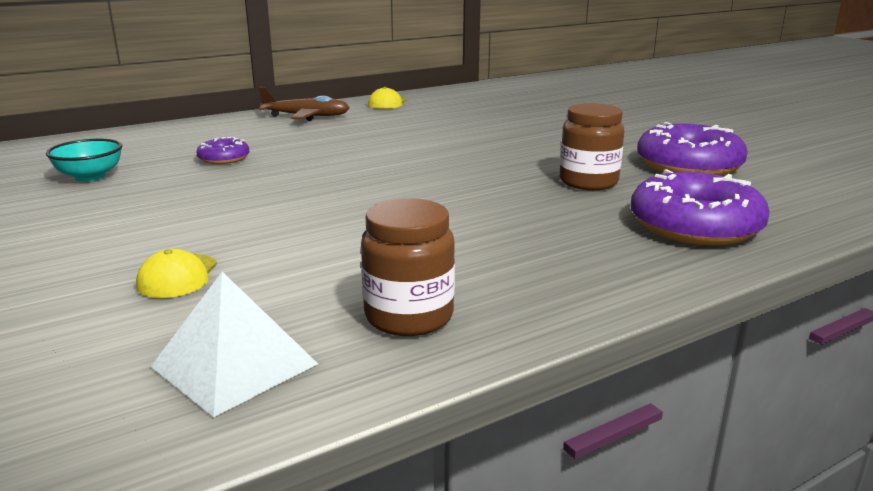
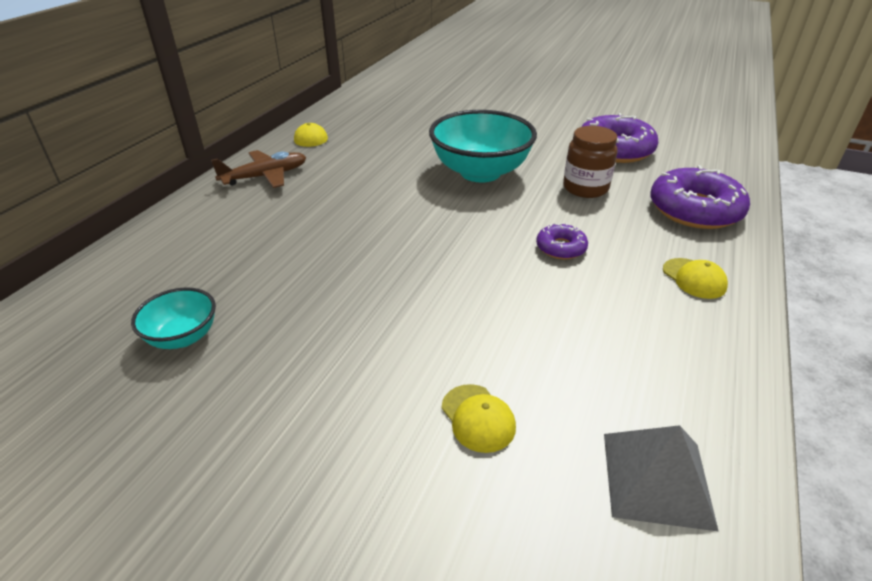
camera: 35 degrees left, 15 degrees up
white pyramid [151,272,318,417] -> grey pyramid [604,425,719,532]
purple donut [196,137,249,164] -> purple donut moved to [536,223,588,259]
brown jar [361,198,455,336] -> none
none -> turquoise bowl [429,110,537,182]
none -> yellow cap [663,258,728,299]

